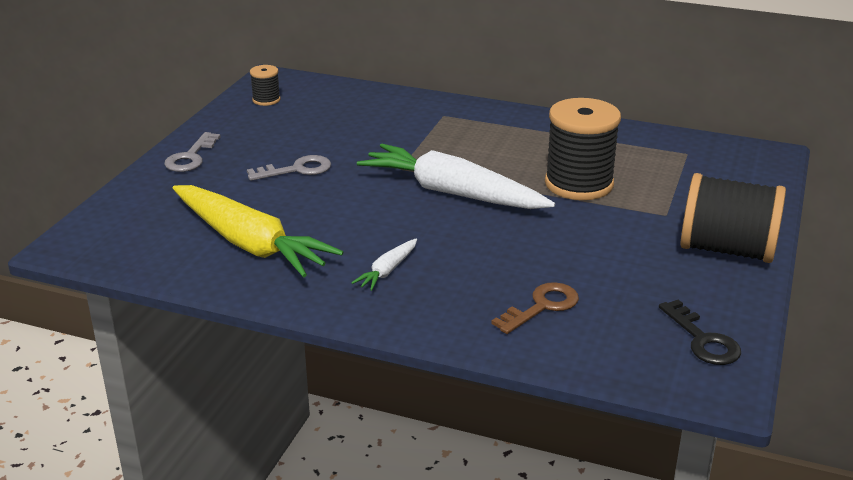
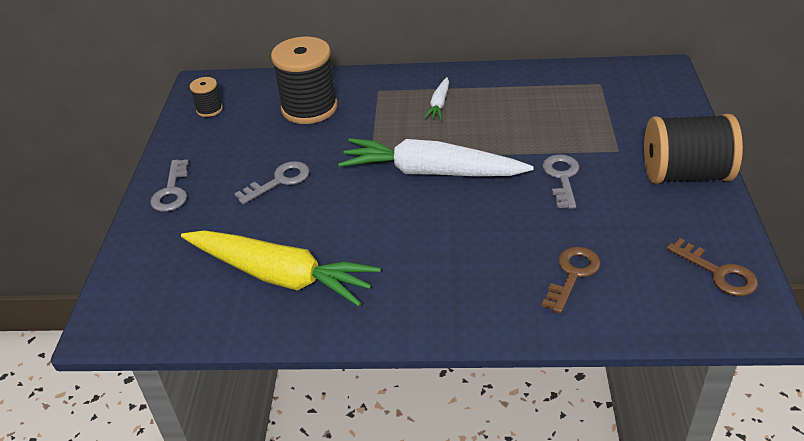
camera: 15 degrees left, 10 degrees up
white carrot [351,238,417,291] -> white carrot moved to [424,77,449,120]
black spool [545,98,621,200] -> black spool moved to [271,37,338,124]
black key [659,299,741,365] -> brown key [667,238,758,296]
none -> grey key [542,154,579,209]

